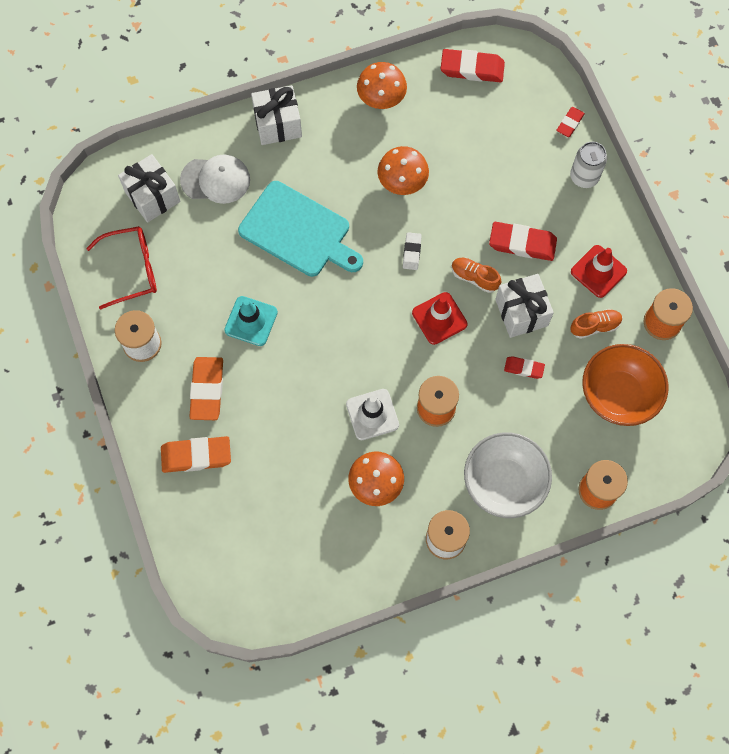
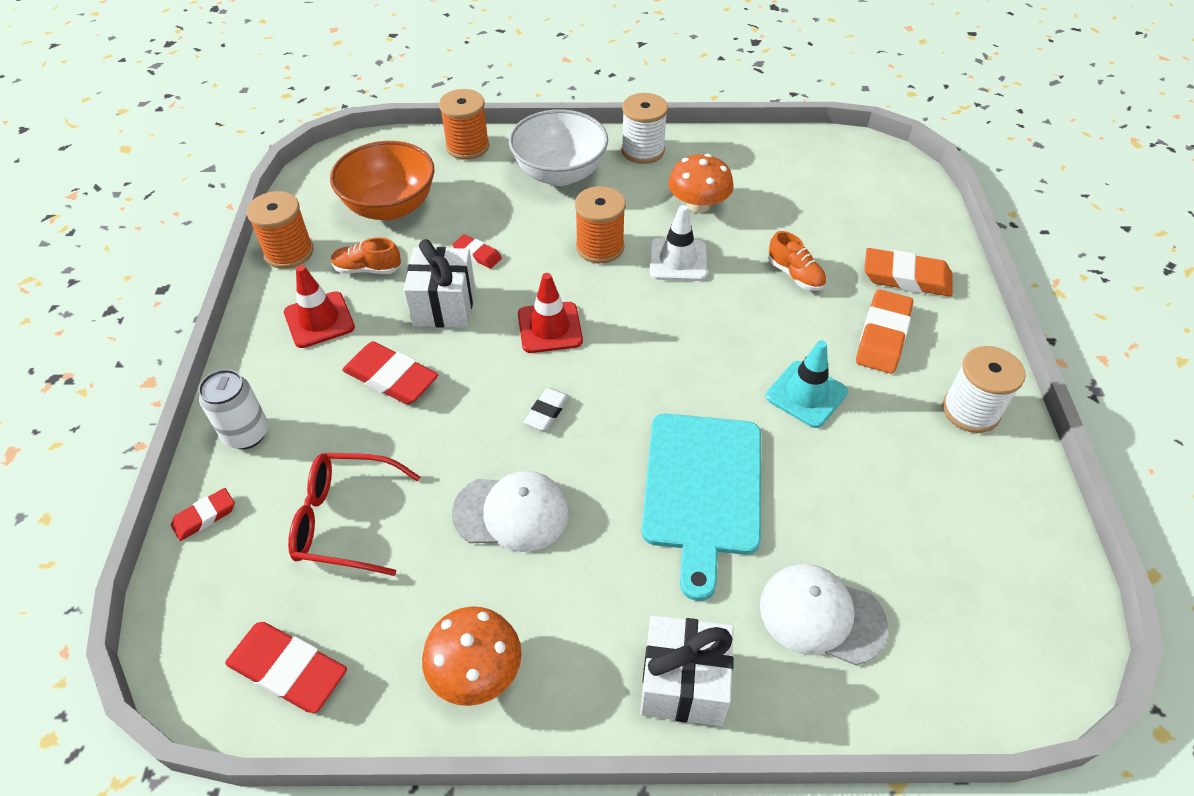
camera: 160 degrees left, 20 degrees down
red glasses [86,226,157,310] -> red glasses moved to [288,453,420,576]
white gift [118,154,180,223] -> none
turquoise cutting board [238,181,363,277] -> turquoise cutting board turned 135 degrees counterclockwise [641,414,761,601]
orange mushroom [378,146,429,195] -> white cap [452,471,569,552]
orange shoe [451,258,501,293] -> orange shoe moved to [768,231,826,291]

